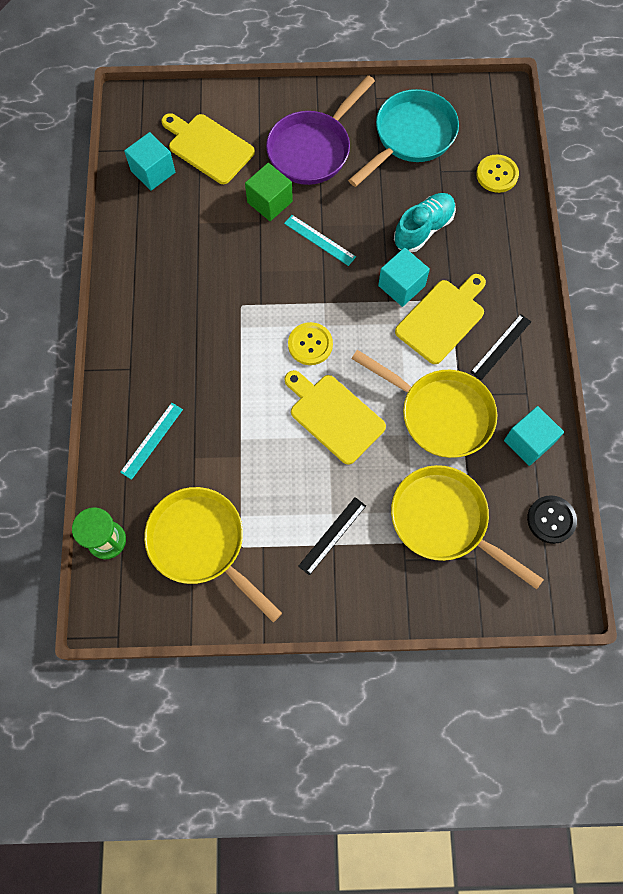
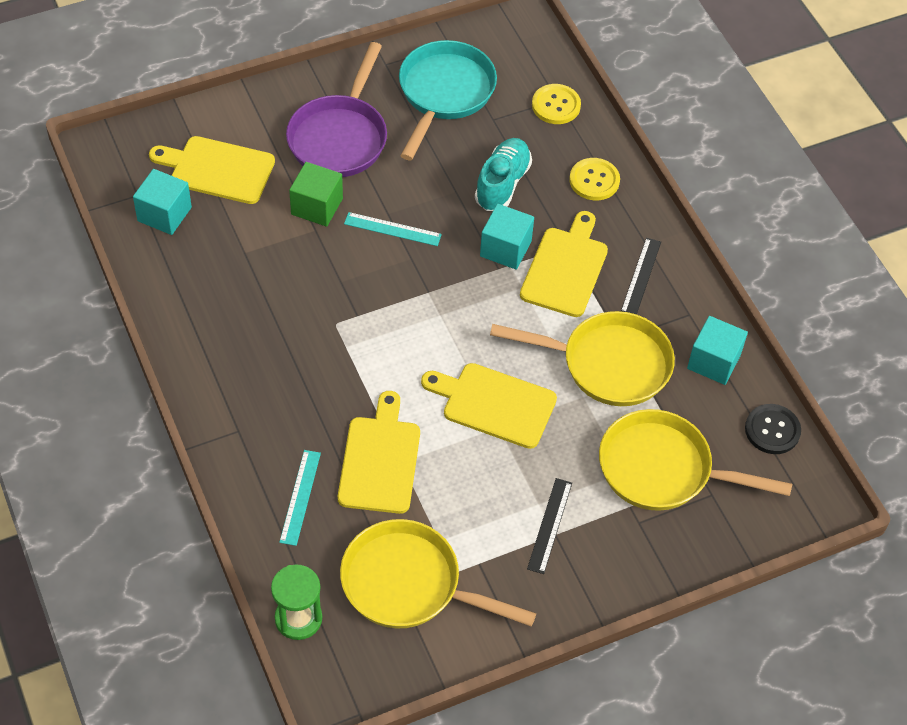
camera: 25 degrees left, 15 degrees down
yellow button [288,322,333,365] -> yellow button moved to [569,158,620,200]
none -> yellow cutting board [338,391,420,514]

